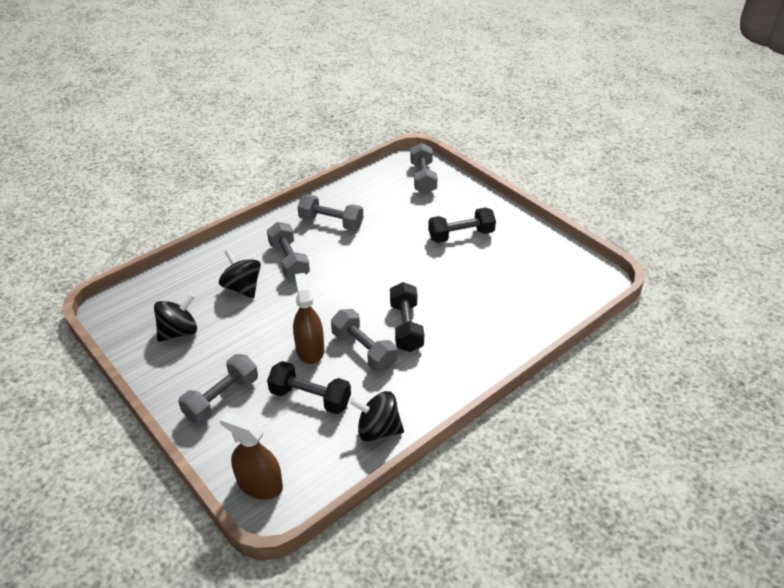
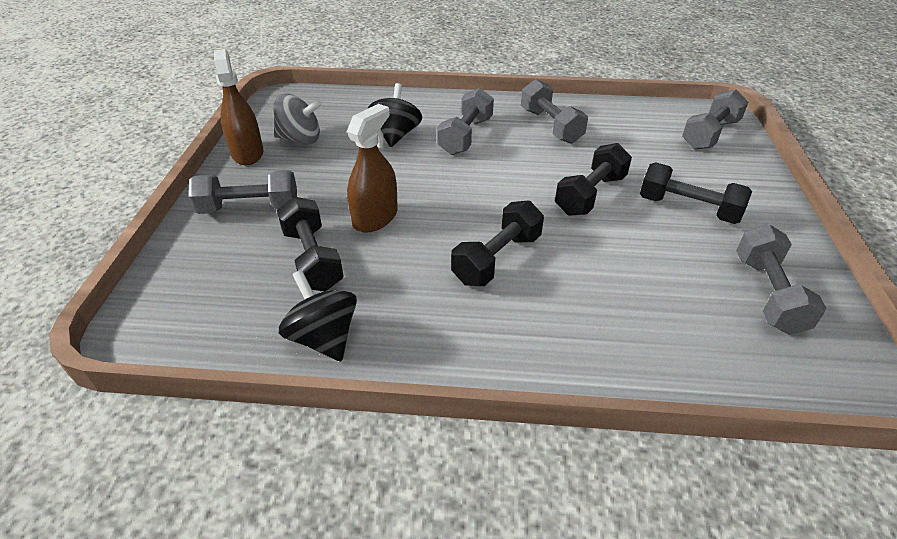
camera: 45 degrees right, 0 degrees up
black spinning top [154,293,197,342] -> grey spinning top [273,93,322,145]
brown spray bottle [220,412,283,499] -> brown spray bottle moved to [214,49,263,165]
grey dumbbell [331,309,397,371] -> grey dumbbell moved to [736,224,826,335]
none -> black dumbbell [555,143,632,216]

